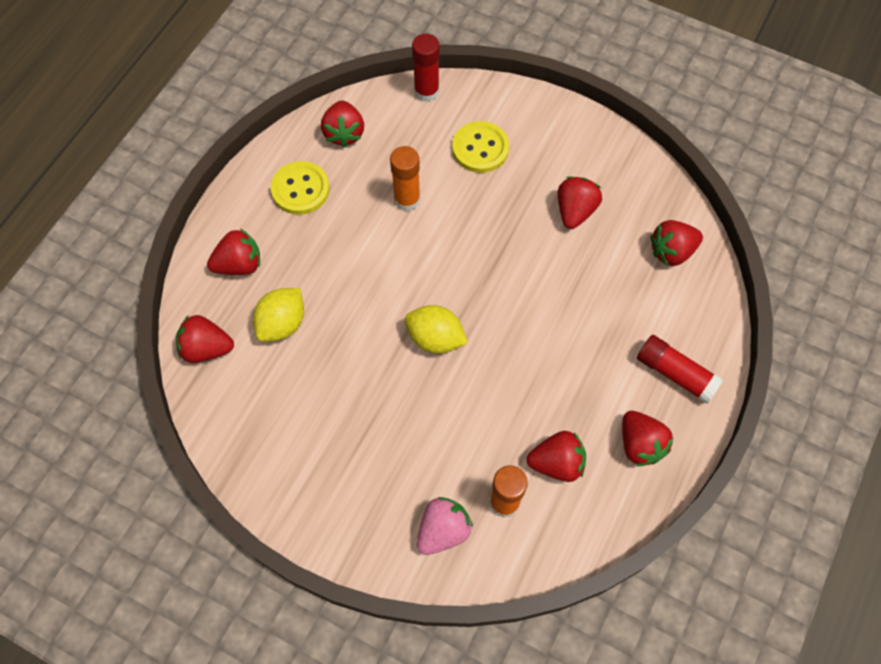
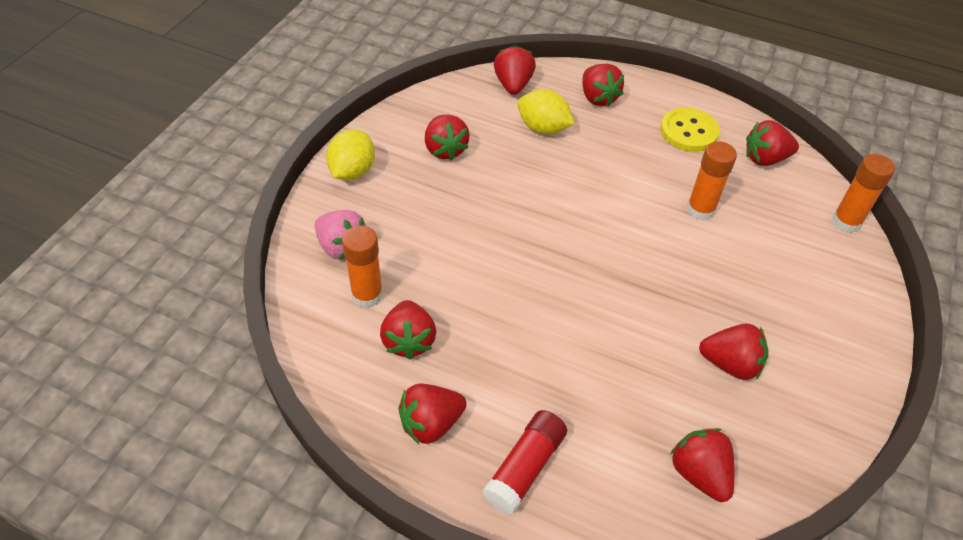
camera: 85 degrees right, 15 degrees down
yellow lemon [405,305,468,354] -> yellow lemon moved to [326,130,375,180]
red glue stick [412,34,440,102] -> orange glue stick [832,154,895,233]
yellow button [452,121,509,173] -> none
none -> red strawberry [425,115,470,161]

